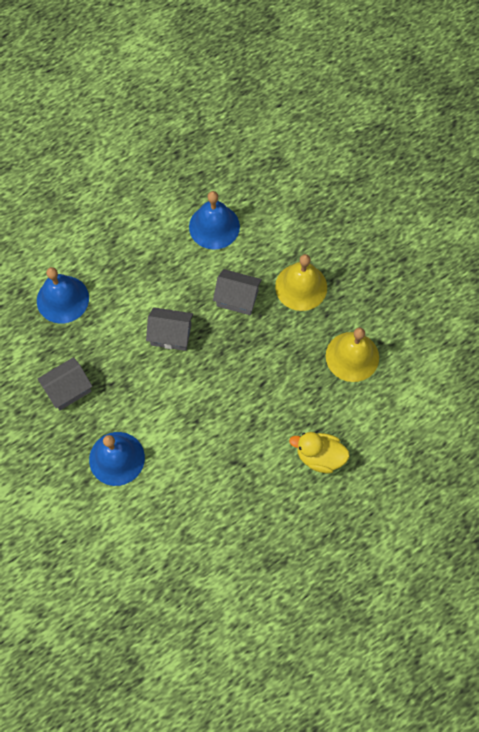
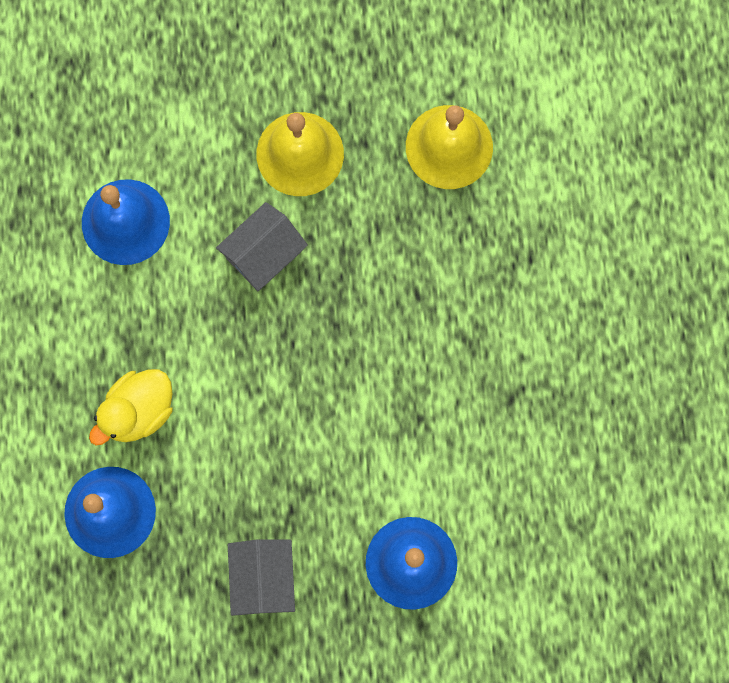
camera: 60 degrees left, 10 degrees up
grey house [146,307,193,351] -> none
yellow duck [289,432,350,473] -> yellow duck moved to [89,369,173,445]

